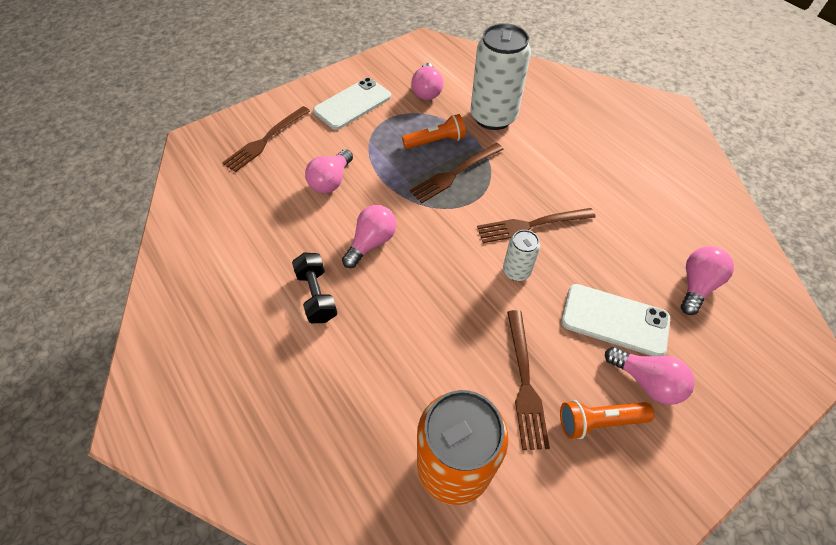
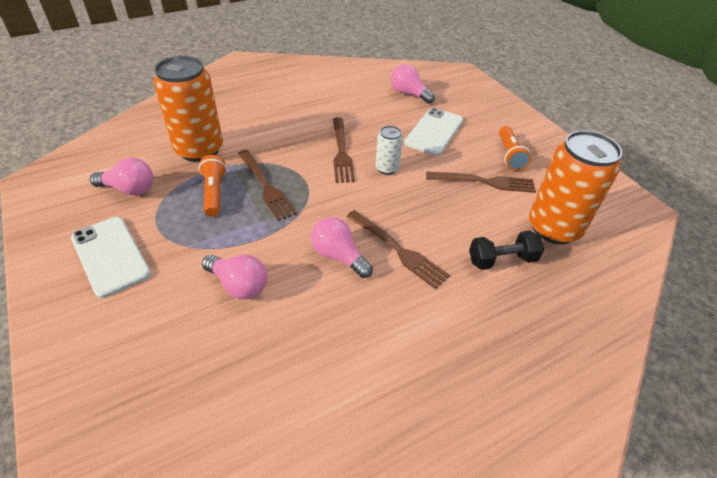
camera: 85 degrees left, 10 degrees down
brown fork [222,106,310,172] -> brown fork moved to [346,210,450,289]
black dumbbell [292,252,337,323] -> black dumbbell moved to [469,231,544,270]
white can [470,23,531,130] -> orange can [153,56,223,162]
pink light bulb [605,347,695,405] -> none

